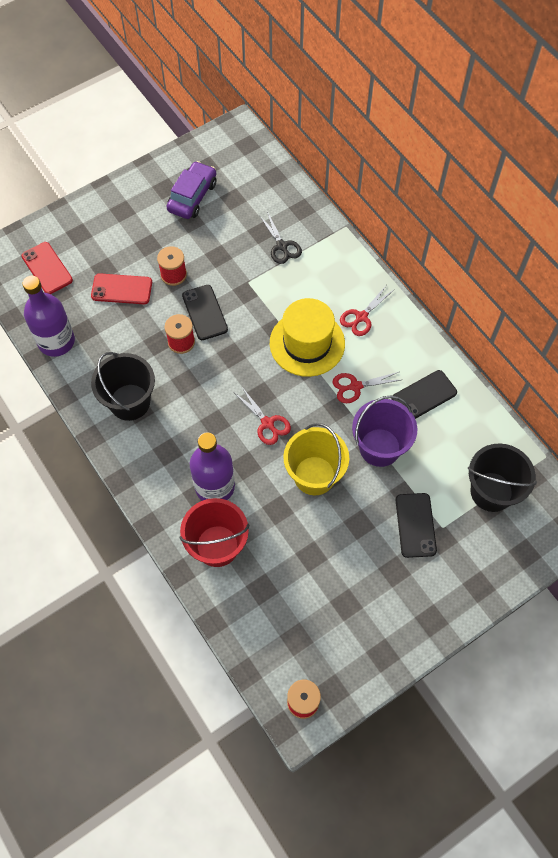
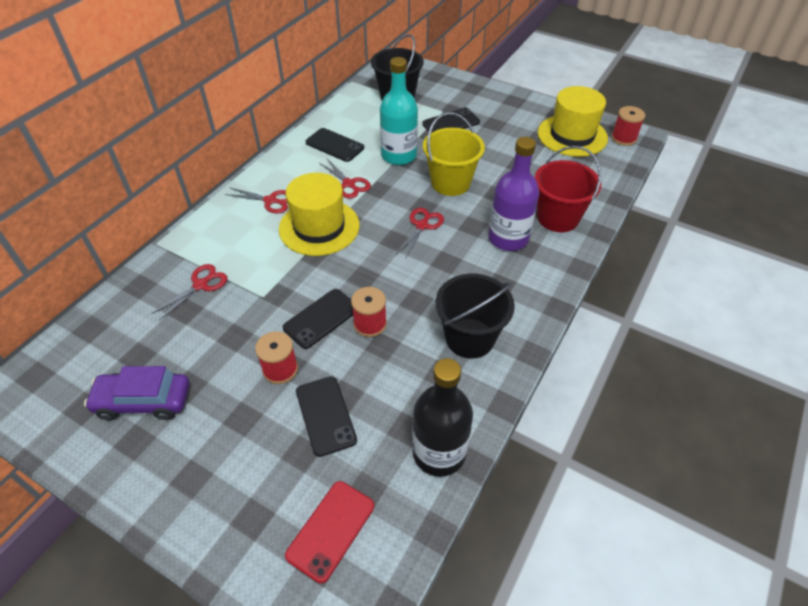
camera: 115 degrees left, 15 degrees down
purple bottle [22,276,75,357] -> black bottle [412,358,473,477]
red phone [91,273,152,304] -> black phone [296,376,357,457]
black scissors [259,212,302,264] -> red scissors [151,264,227,321]
purple bucket [352,395,417,467] -> turquoise bottle [380,57,418,165]
none -> yellow hat [538,86,608,157]

